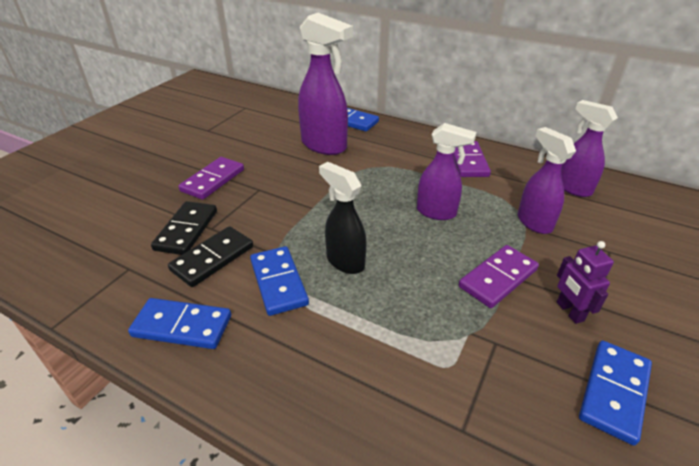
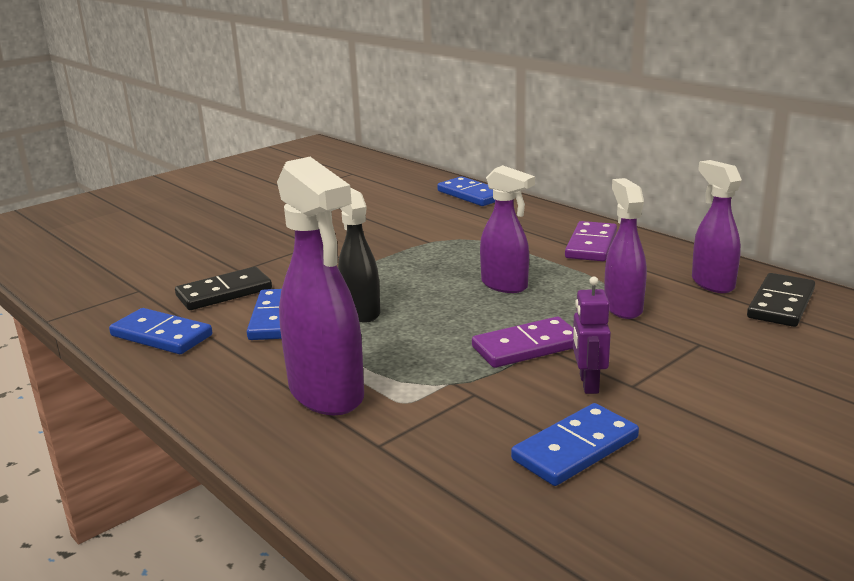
camera: 20 degrees right, 15 degrees down
black domino [151,201,217,255] -> black domino moved to [747,273,815,327]
purple domino [178,157,244,200] -> none
purple spray bottle [298,13,353,155] -> purple spray bottle moved to [277,157,364,415]

